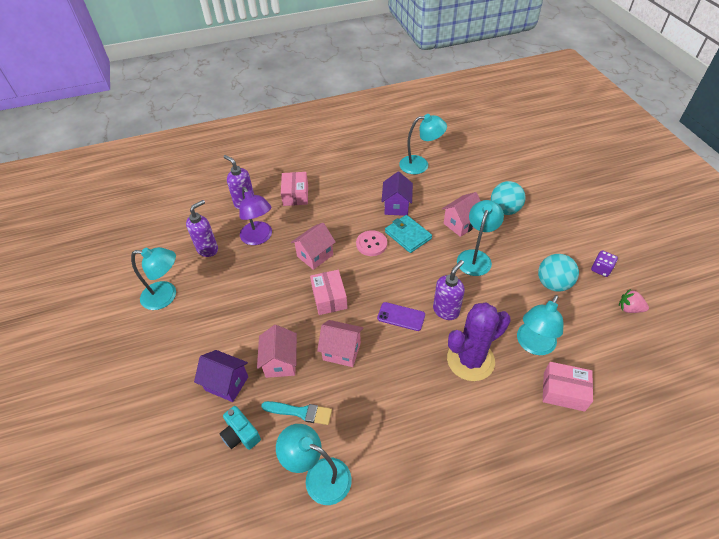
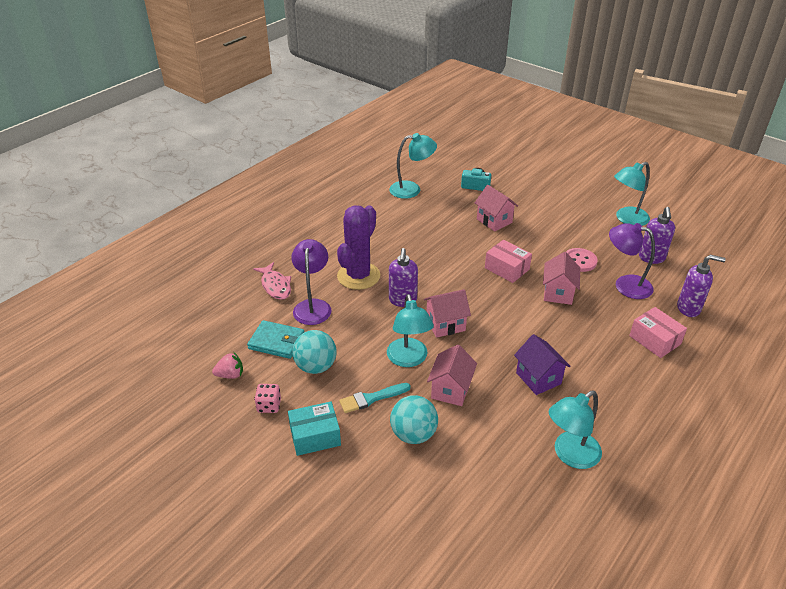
camera: 145 degrees right, 10 degrees down
purple house [194,350,248,402] -> none
turquoise brush [261,401,332,425] -> turquoise brush moved to [339,383,411,413]
pink house [317,320,363,367] -> pink house moved to [424,289,471,338]
pink button [356,230,387,256] -> pink button moved to [566,248,598,272]
purple phone [377,302,425,331] -> none
turquoise wallet [385,215,432,253] -> turquoise wallet moved to [247,320,304,359]
turquoise lamp [517,295,563,355] -> purple lamp [291,239,331,325]
pink box [543,362,593,412] -> pink fish [253,262,291,300]
purple dice [591,250,618,277] -> pink dice [254,384,281,413]
none -> turquoise box [288,401,341,456]

